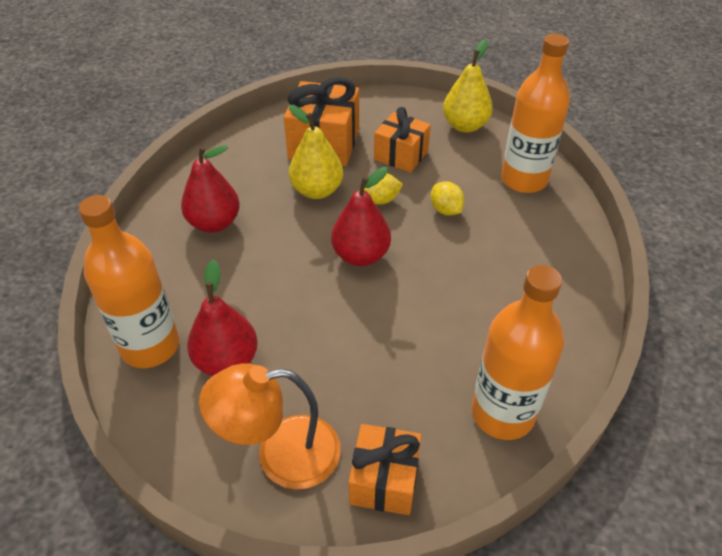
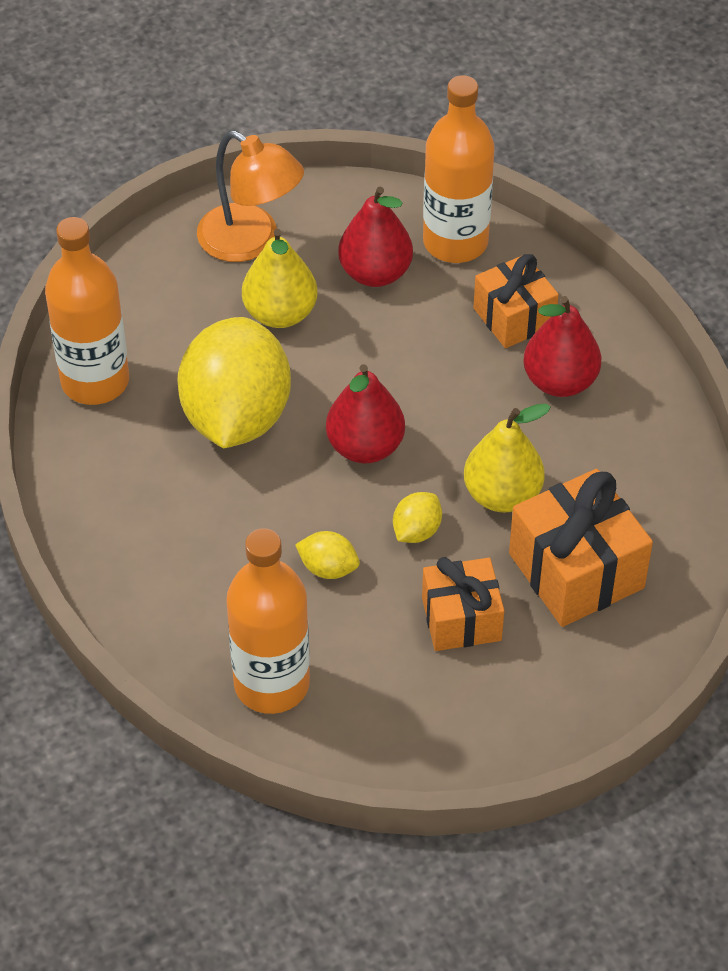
camera: 140 degrees right, 5 degrees up
orange lamp [199,363,341,489] -> orange lamp turned 90 degrees clockwise [197,130,304,262]
orange gift [349,424,421,515] -> orange gift moved to [473,254,559,348]
yellow pear [443,40,493,133] -> yellow pear moved to [242,229,318,328]
none -> yellow lemon [177,317,291,448]

